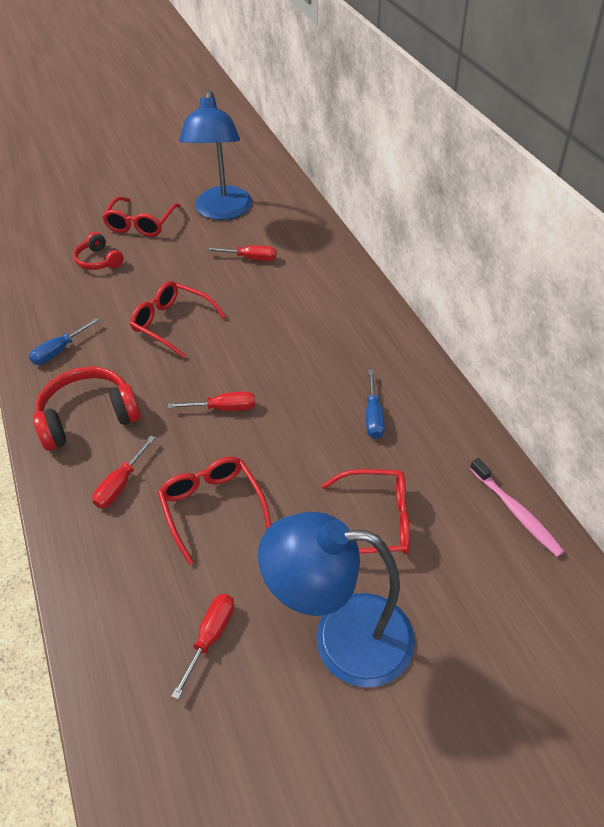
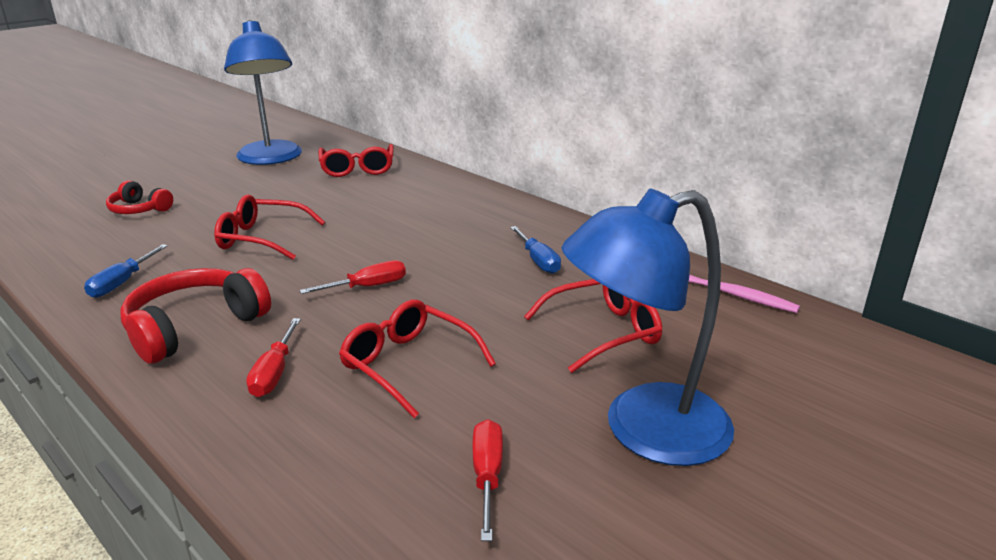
camera: 25 degrees left, 20 degrees down
red glasses [102,197,181,237] -> red glasses moved to [318,144,394,177]
red screwdriver [206,245,277,261] -> none

